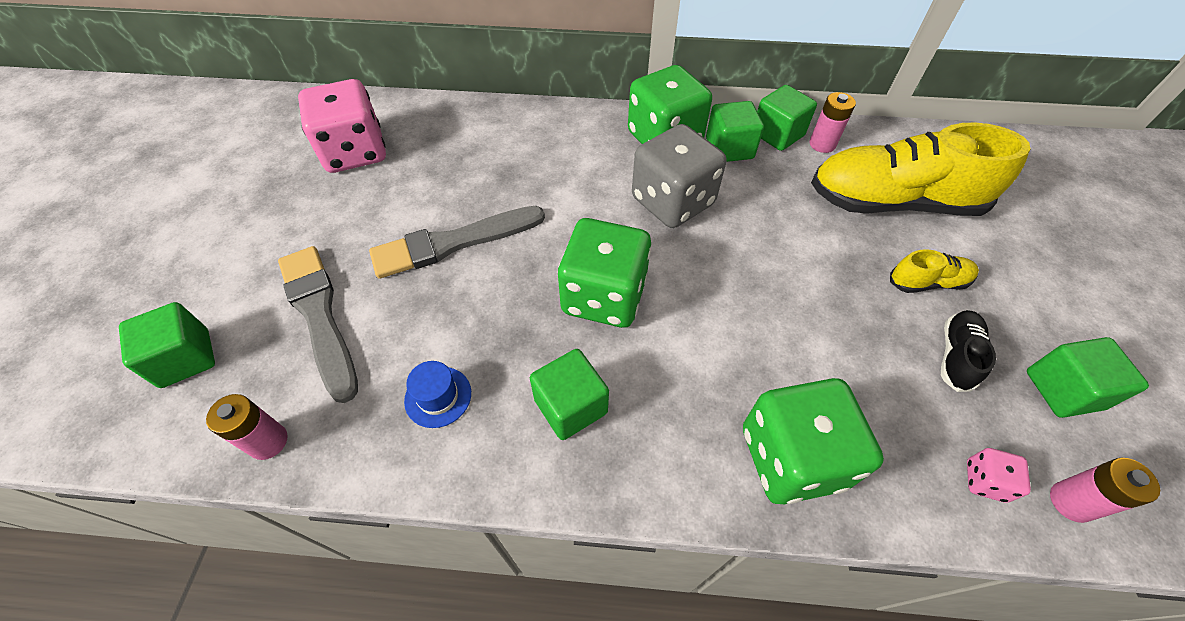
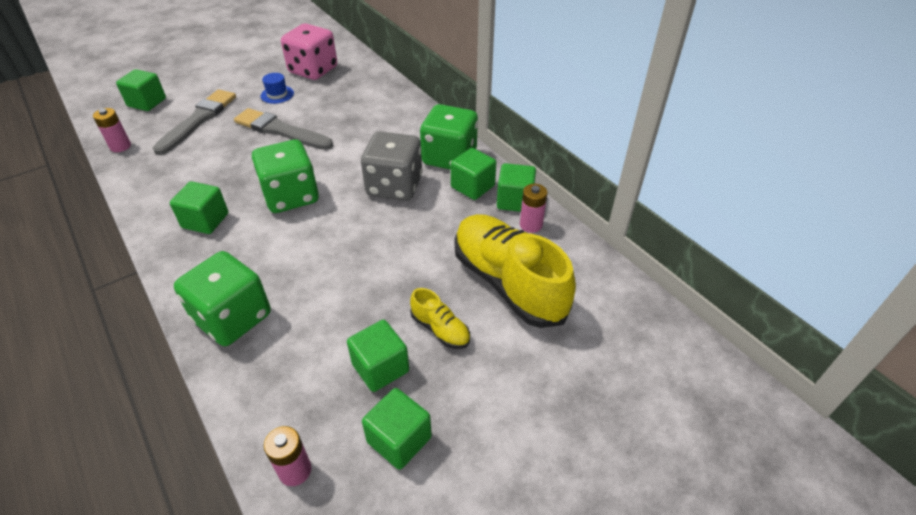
camera: 50 degrees right, 10 degrees down
blue hat [404,361,471,428] -> blue hat moved to [261,73,294,104]
black shoe [941,310,996,392] -> green cube [347,320,409,392]
pink dice [967,448,1031,503] -> none

